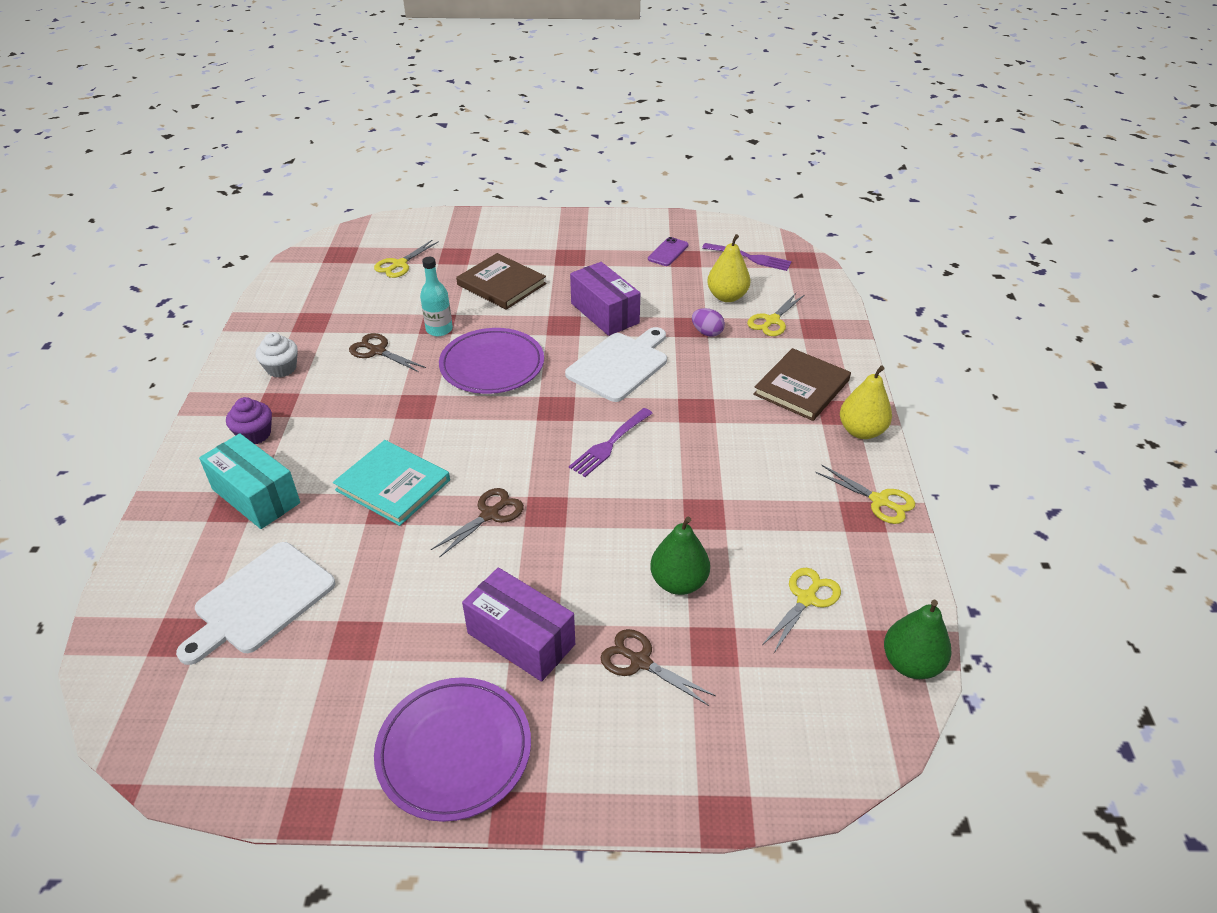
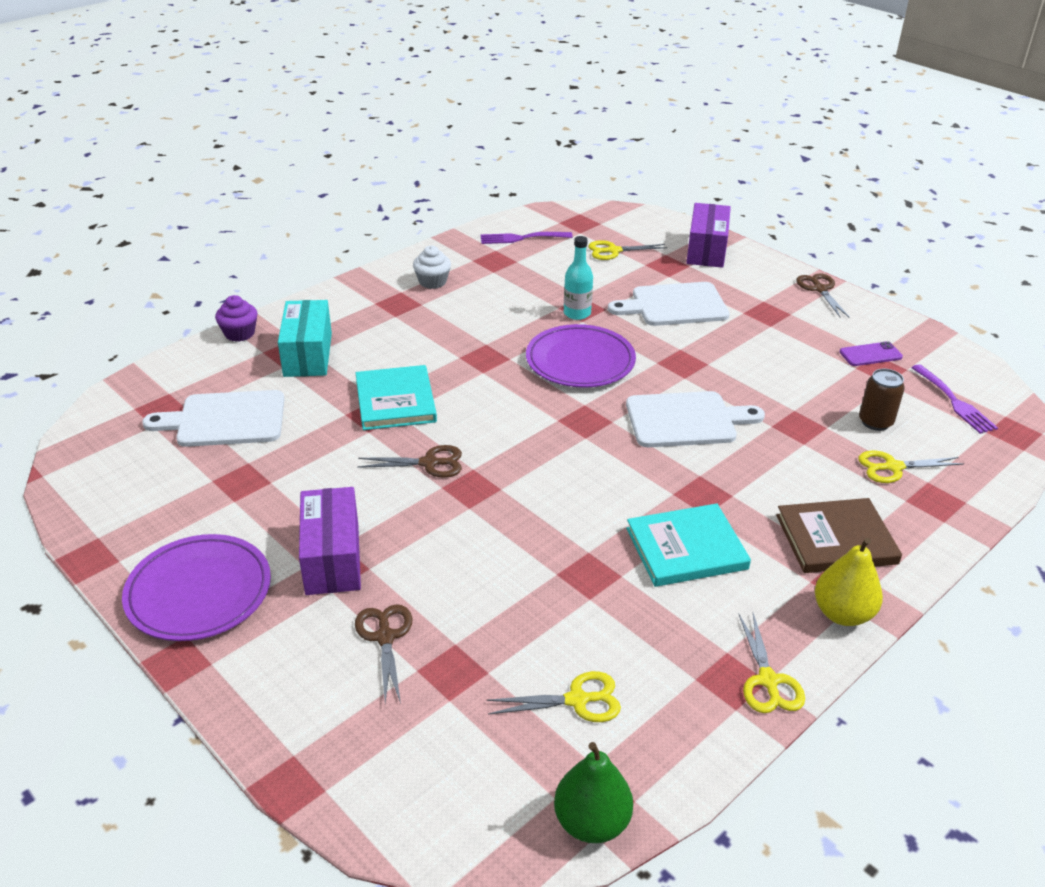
camera: 45 degrees right, 5 degrees down
purple cupcake [226,397,272,444] -> purple cupcake moved to [215,295,258,342]
brown scissors [349,333,426,372] -> brown scissors moved to [796,273,850,318]
brown book [456,253,546,310] -> white cutting board [608,282,730,326]
purple fork [569,408,653,477] -> purple fork moved to [481,232,573,244]
purple box [570,262,640,336] -> purple box moved to [686,203,731,268]
green pear [650,517,710,595] -> none
purple egg [692,308,725,337] -> none
yellow pear [707,234,750,302] -> brown can [859,369,905,431]
none -> turquoise book [626,503,751,587]

